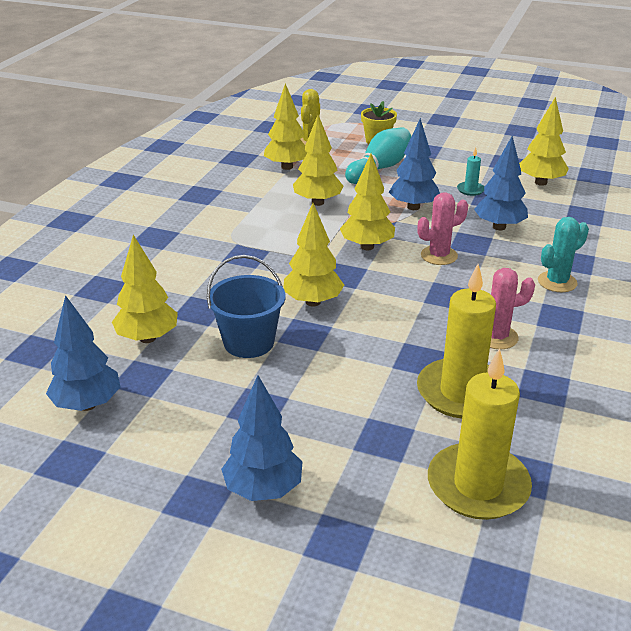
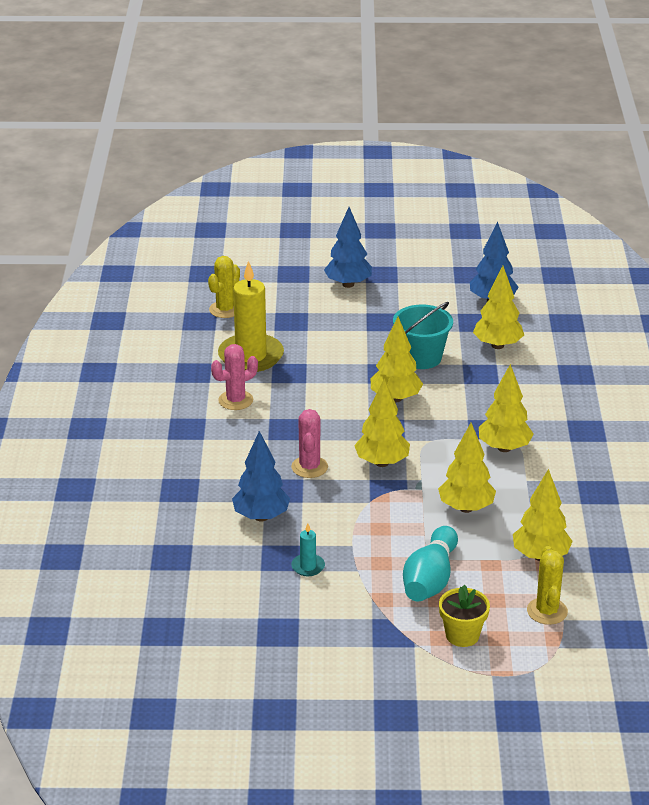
camera: 160 degrees right, 0 degrees up
blue bucket [207,255,286,358] -> turquoise bucket [393,302,453,369]
blue tree [389,118,440,210] -> none
pink cactus [417,192,468,265] -> pink cactus turned 45 degrees counterclockwise [291,409,328,478]
yellow candle [428,348,532,520] -> yellow cactus [208,256,240,318]
yellow tree [519,97,569,186] -> yellow tree moved to [479,364,534,452]
turquoise cactus [538,217,589,292] -> none

